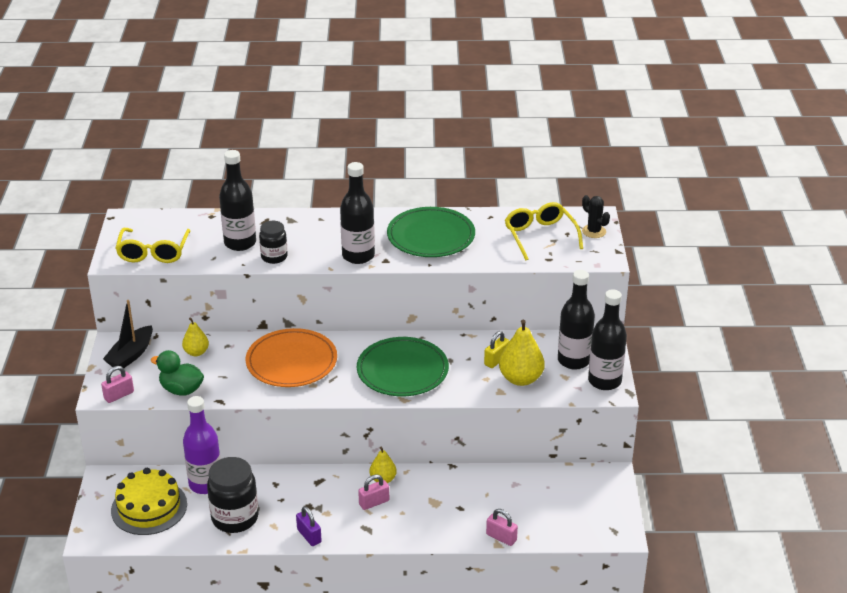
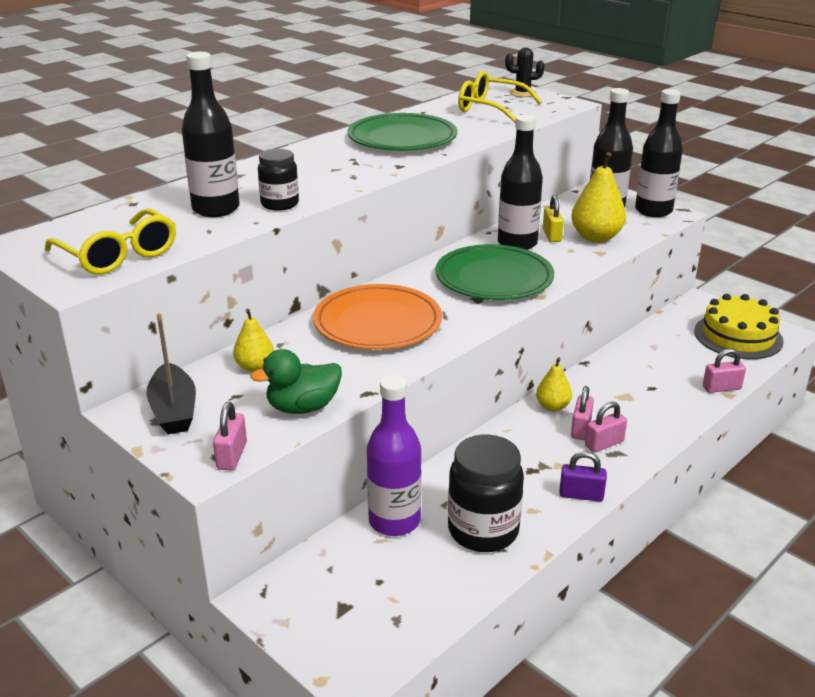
camera: 45 degrees left, 5 degrees down
yellow cake [111,468,187,535] -> yellow cake moved to [694,294,784,359]
black bottle [340,162,375,264] -> black bottle moved to [498,115,543,250]
none -> pink padlock [585,402,627,453]

